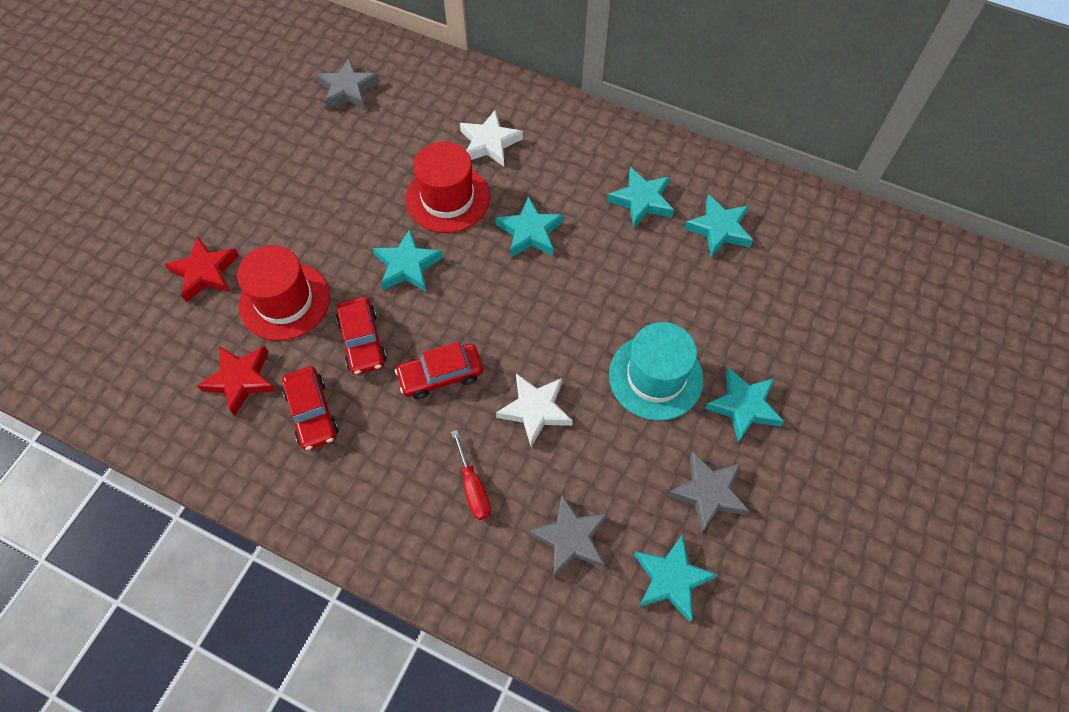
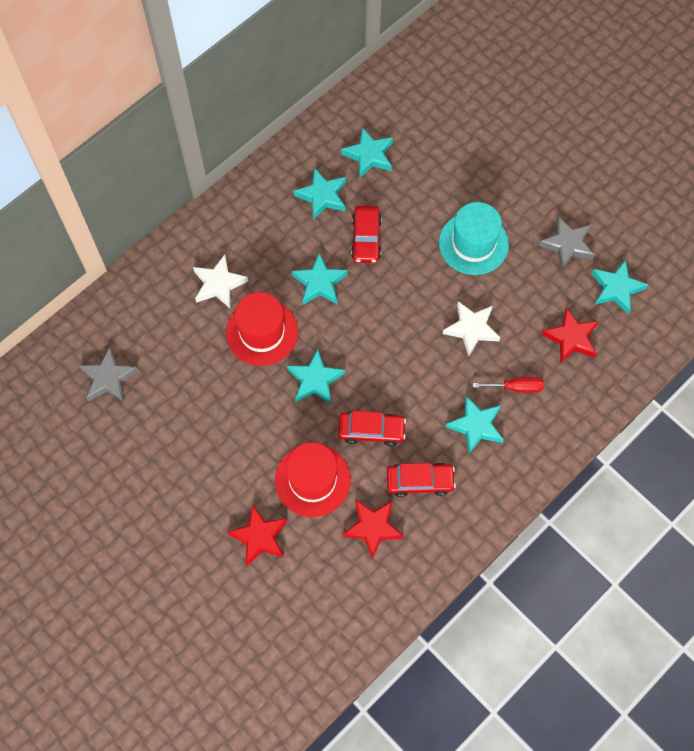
camera: 70 degrees left, 5 degrees up
red car [395,342,483,399] -> red car moved to [351,206,382,263]
grey star [528,495,608,578] -> red star [542,308,599,363]
turquoise star [705,367,784,442] -> turquoise star moved to [446,396,504,454]

